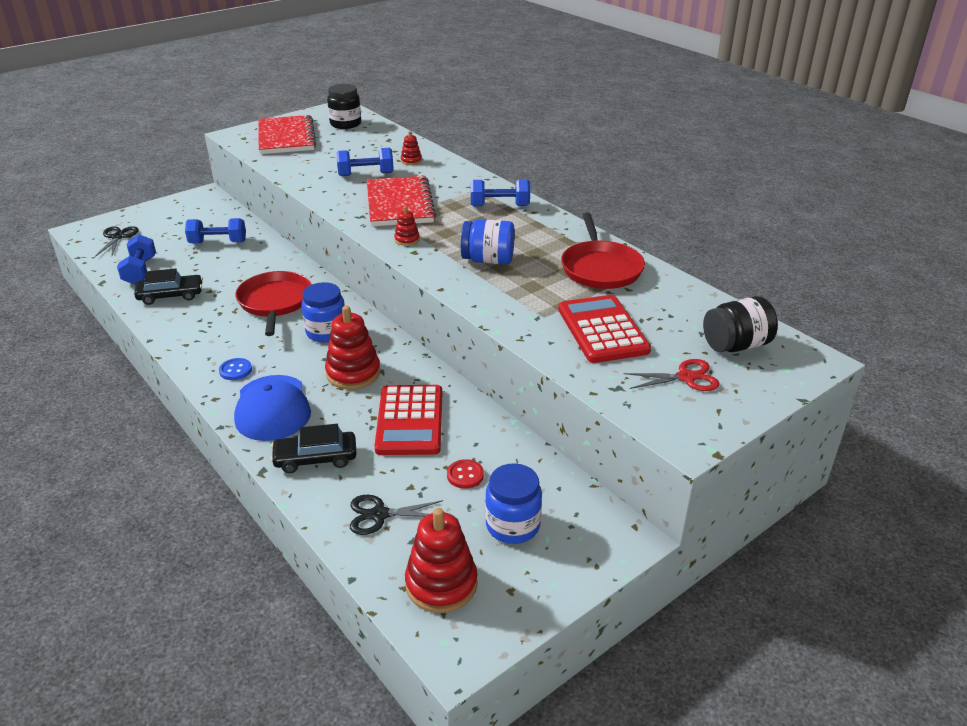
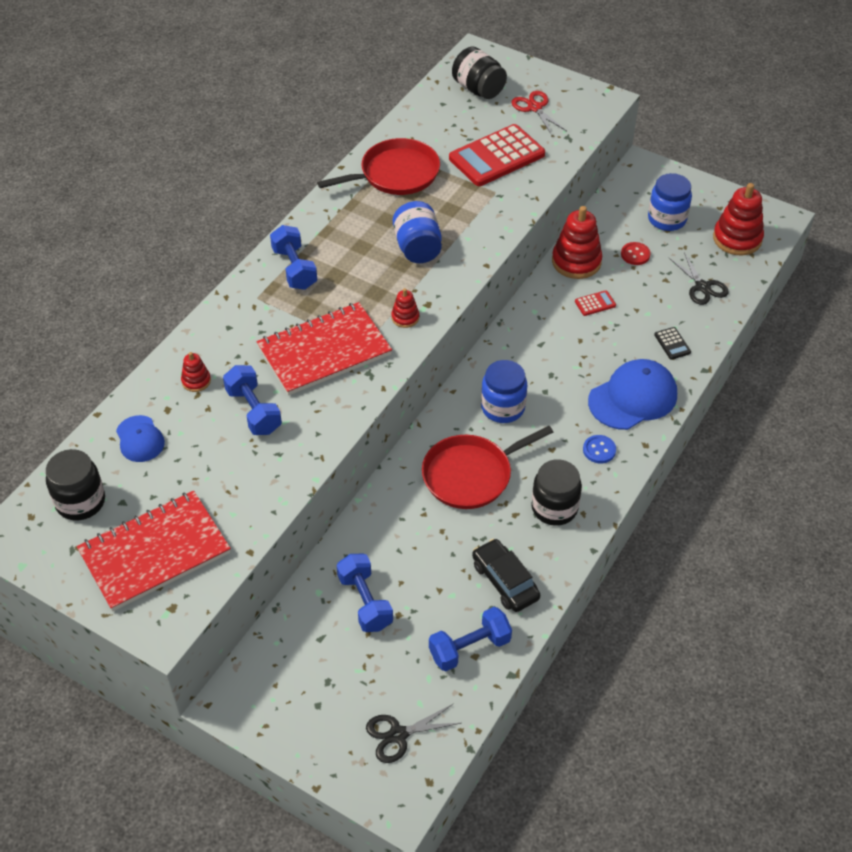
camera: 110 degrees left, 15 degrees up
black car [270,424,357,473] -> black calculator [654,327,691,360]
red stacking toy [325,306,380,390] -> red stacking toy moved to [552,206,602,279]
red calculator [375,385,442,455] -> red calculator [575,290,616,316], size x0.41
none -> blue cap [116,415,165,462]
none -> black jar [531,459,582,526]

